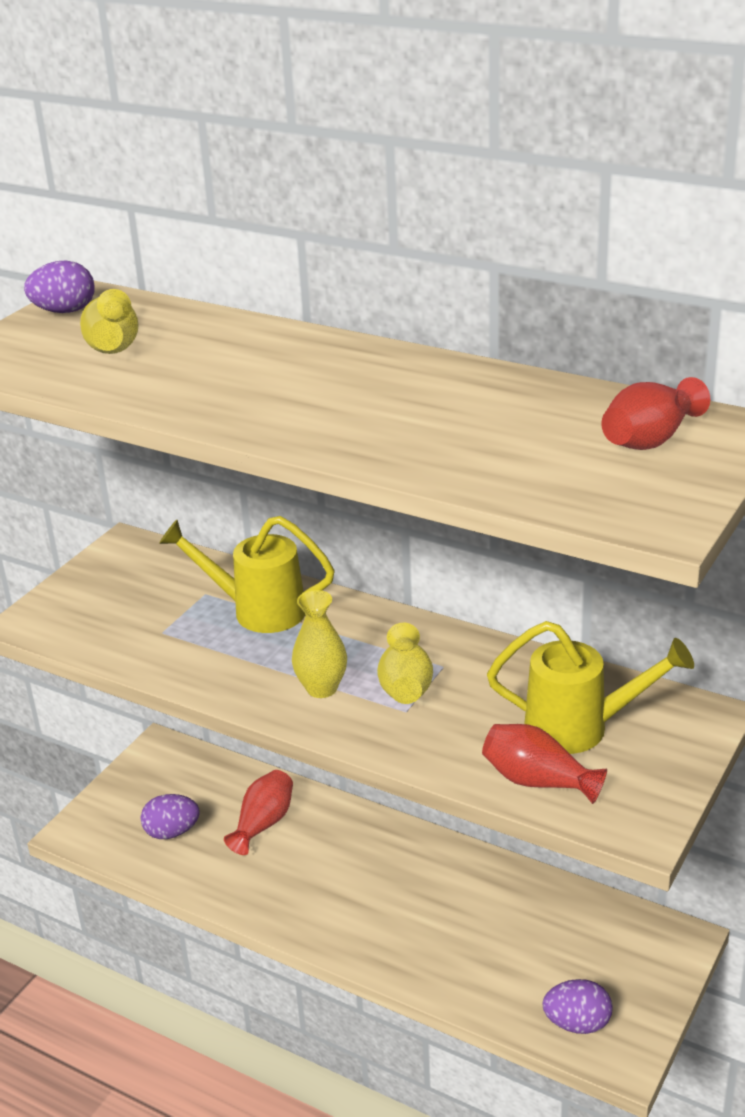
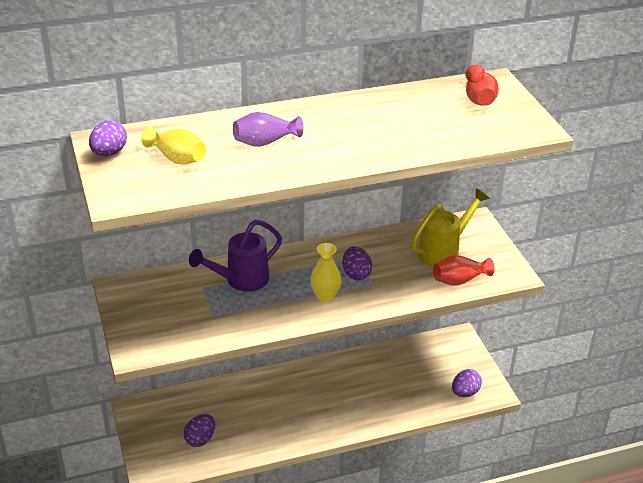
camera: 50 degrees left, 5 degrees up
yellow watering can [159,516,335,633] -> purple watering can [189,220,282,292]
red vase [224,770,293,855] -> none
yellow vase [377,623,433,704] -> purple egg [342,247,372,280]
none -> purple vase [233,112,303,147]

